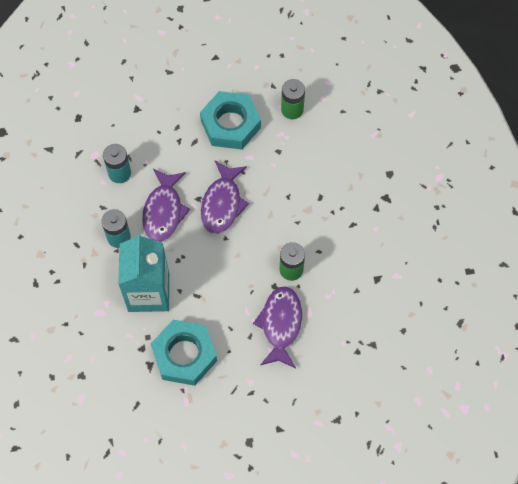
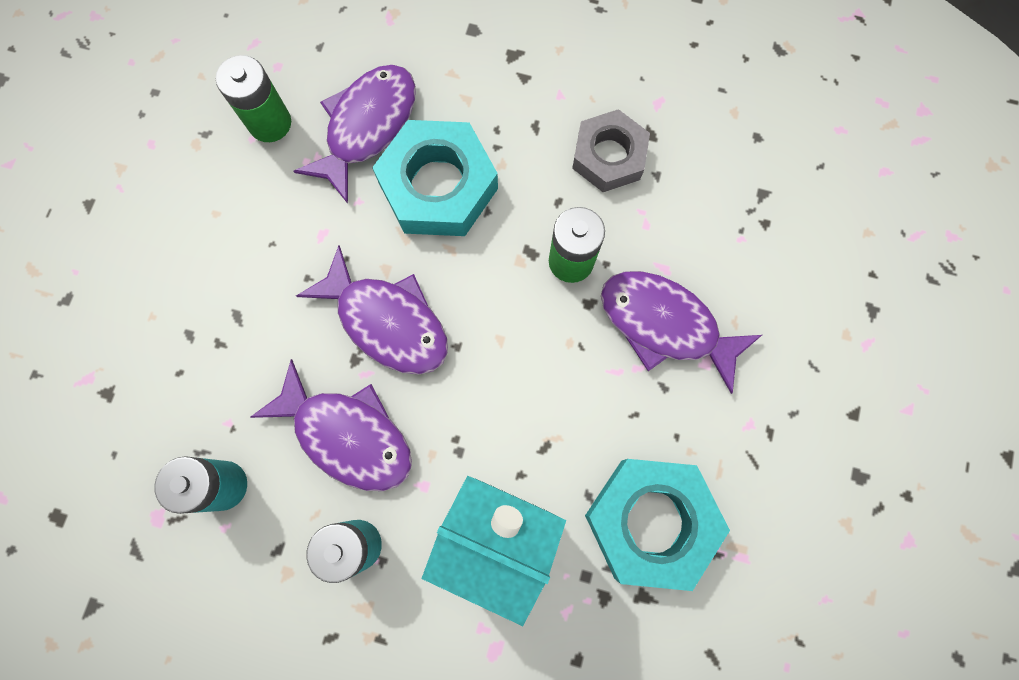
camera: 65 degrees left, 10 degrees up
turquoise nut [200,91,261,149] -> turquoise nut moved to [372,120,498,236]
none -> purple fish [293,65,416,204]
none -> grey nut [572,109,650,192]

